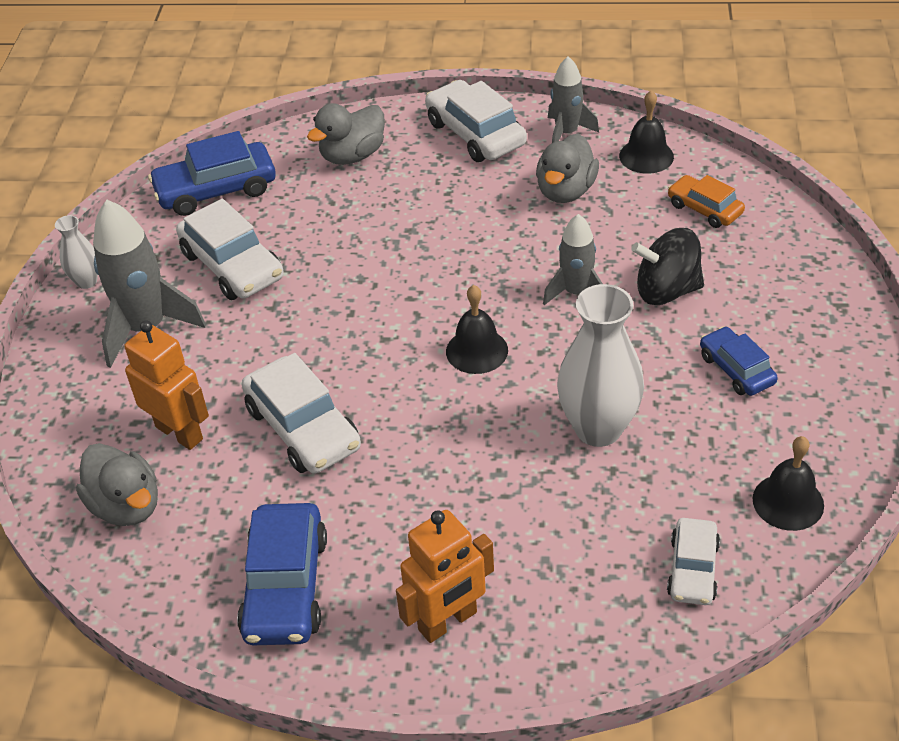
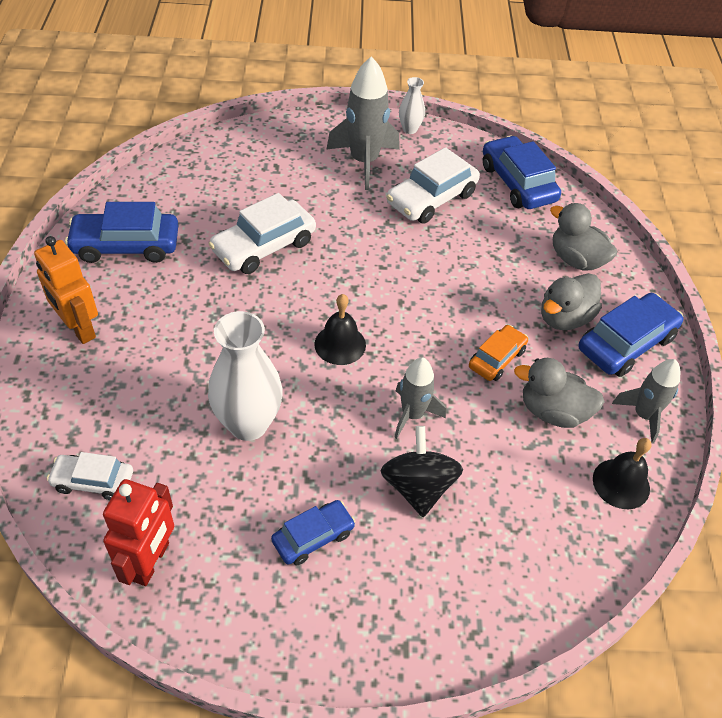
camera: 80 degrees right, 5 degrees up
grey duck [76,443,158,526] -> grey duck moved to [541,273,602,330]
orange robot [125,320,209,450] -> none
white car [425,80,527,162] -> blue car [578,293,683,377]
orange car [668,175,745,228] -> orange car moved to [469,325,528,381]
black bell [753,436,824,531] -> red robot [103,479,174,586]

